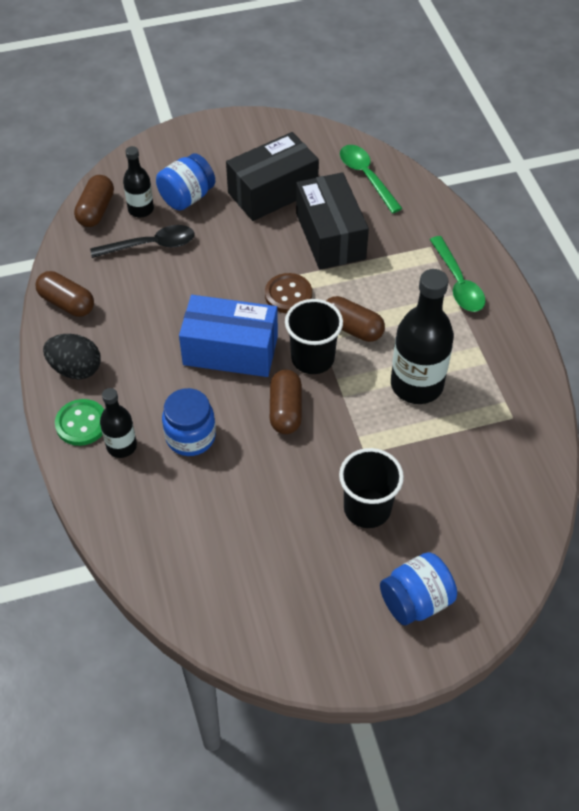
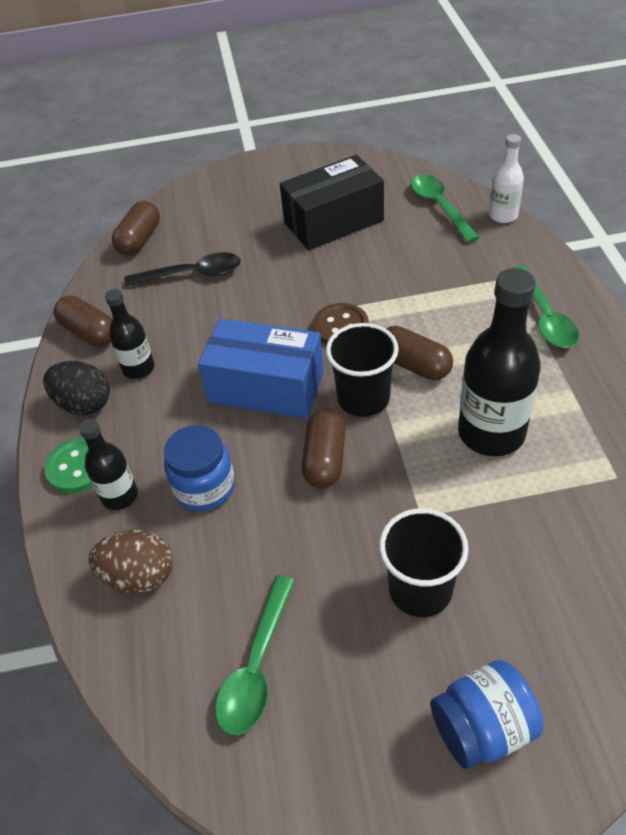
camera: 10 degrees right, 5 degrees down
black bottle [123,146,154,217] -> black bottle moved to [105,289,155,379]
blue jar [156,154,215,211] -> none
black box [296,172,369,269] -> none
none -> brown egg [89,530,173,593]
none -> green spoon [215,575,295,735]
none -> white bottle [489,134,524,223]

